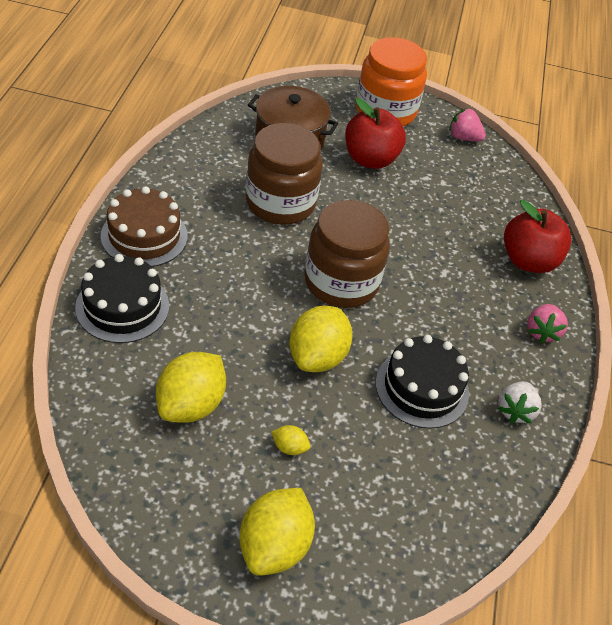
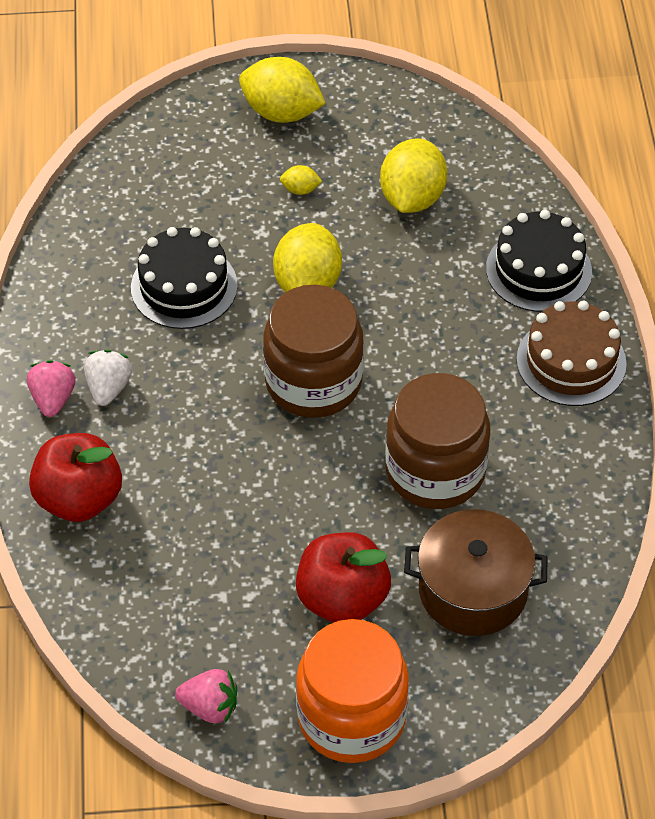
camera: 170 degrees right, 5 degrees up
yellow lemon [239,488,315,576] -> yellow lemon turned 75 degrees counterclockwise [239,57,326,123]
white strawberry [498,381,542,423] -> white strawberry moved to [84,350,132,406]

